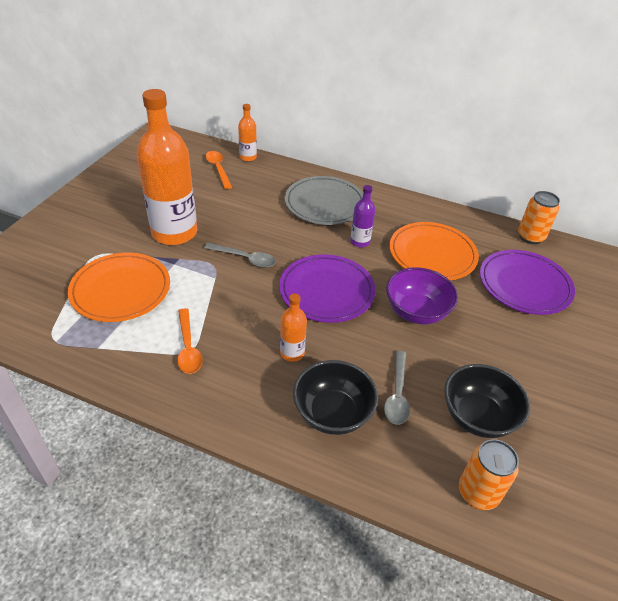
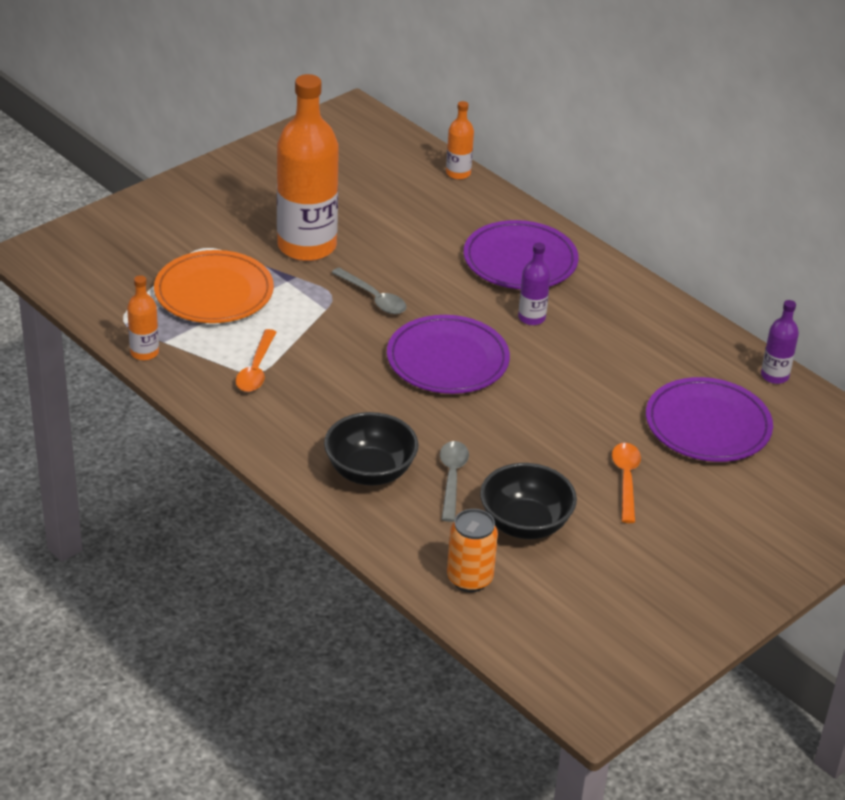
camera: 25 degrees right, 5 degrees down
orange spoon [205,151,232,189] -> orange spoon moved to [612,443,641,523]
orange bottle [280,294,307,362] -> orange bottle moved to [127,275,159,361]
grey plate [285,176,363,225] -> purple plate [464,220,579,289]
grey spoon [384,351,410,425] -> grey spoon turned 150 degrees clockwise [440,441,469,522]
purple bowl [386,267,458,324] -> none
orange plate [389,222,479,280] -> none
orange can [518,191,560,244] -> purple bottle [761,300,799,384]

